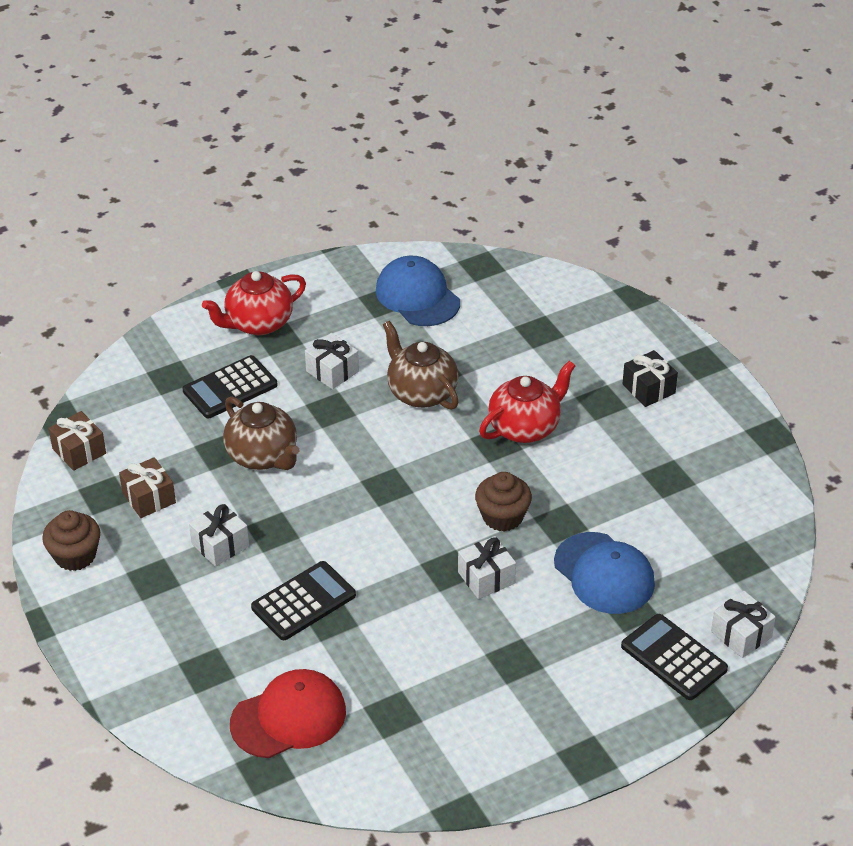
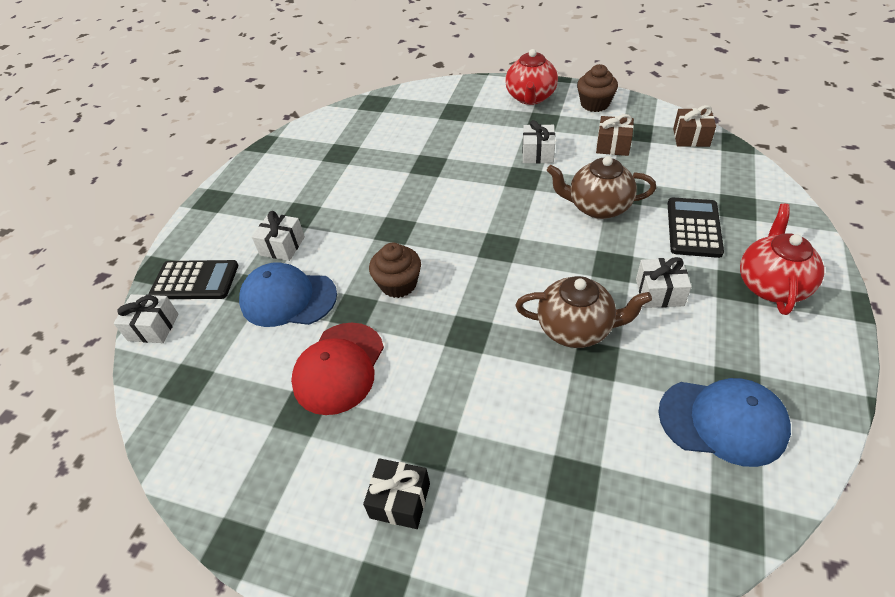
camera: 140 degrees right, 5 degrees up
red cap [230,669,346,758] -> red cap moved to [291,323,384,415]
black calculator [251,561,356,640] -> none
white gift [458,536,516,599] -> white gift moved to [252,211,305,261]
red teapot [479,361,576,443] -> red teapot moved to [505,49,558,105]

